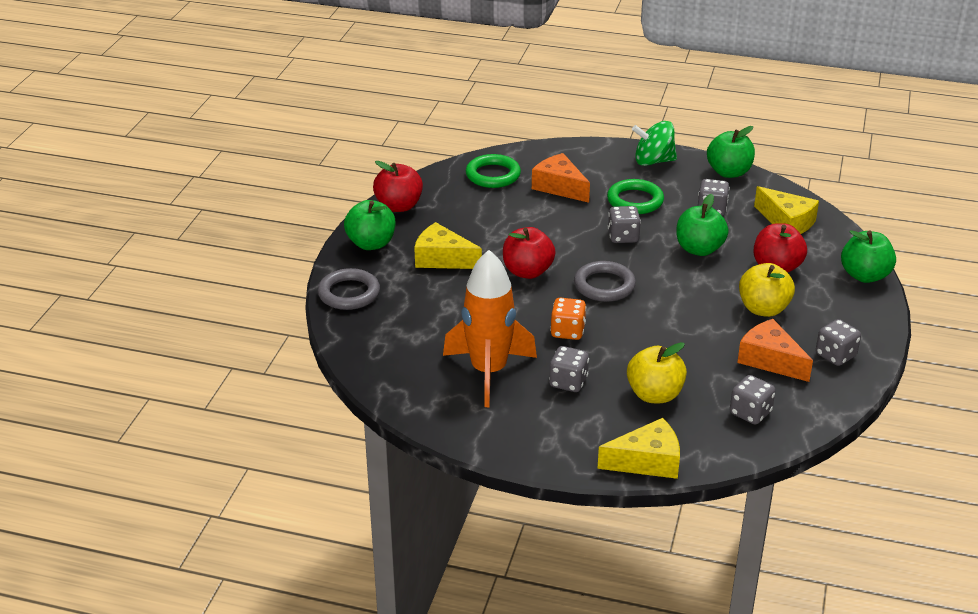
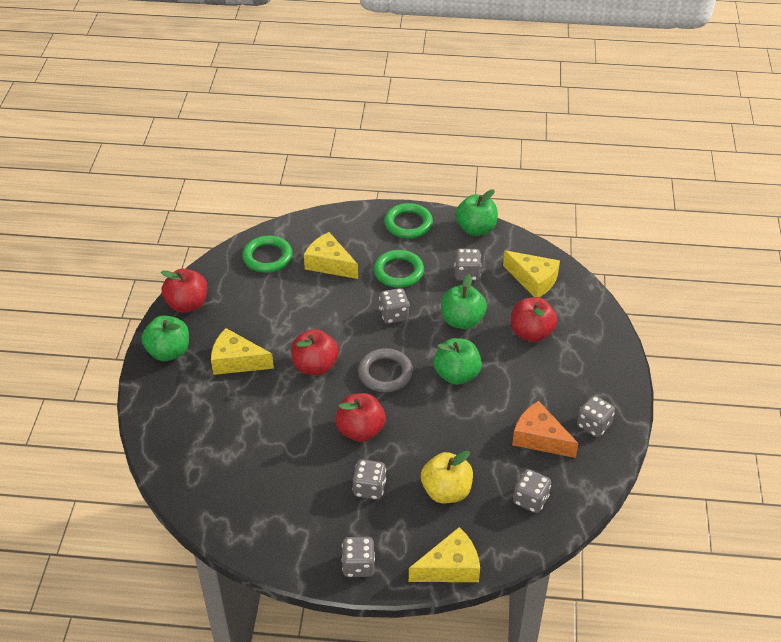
camera: 10 degrees left, 10 degrees up
grey ring [318,268,380,310] -> none
orange rocket [443,250,537,407] -> none
orange cheese [532,153,590,203] -> yellow cheese [304,232,358,279]
orange dice [550,298,586,340] -> red apple [336,393,386,442]
green spinning top [632,121,677,166] -> green ring [384,203,433,239]
yellow apple [739,263,795,317] -> none
green apple [841,230,896,283] -> green apple moved to [433,338,482,385]
none -> grey dice [342,537,375,577]

